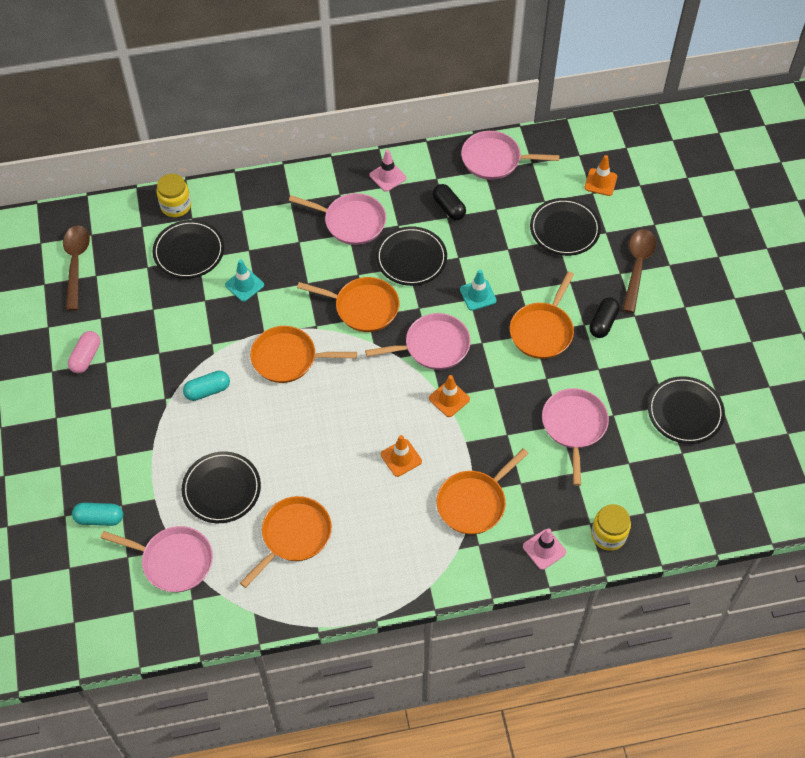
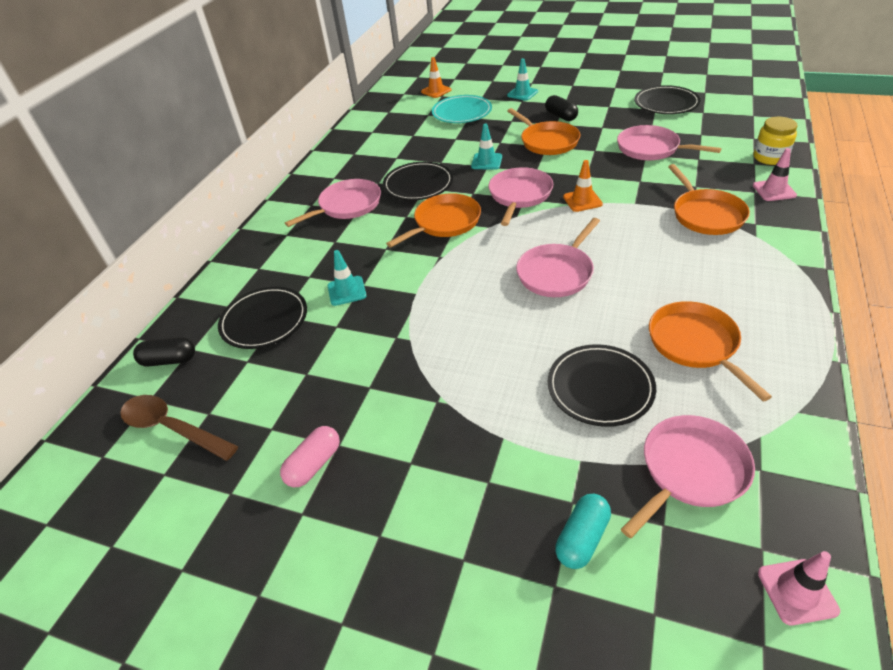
camera: 55 degrees left, 15 degrees down
pink capsule [68,331,101,374] -> pink capsule turned 75 degrees clockwise [280,426,340,487]
yellow jar [156,174,191,217] -> none
turquoise capsule [183,371,230,401] -> none
orange pan [250,326,357,383] -> none
pink traffic cone [370,150,406,192] -> pink traffic cone moved to [758,551,840,626]
orange traffic cone [381,435,422,477] -> none
black capsule [433,184,466,220] -> black capsule moved to [133,337,195,367]
pink pan [461,131,559,180] -> pink pan moved to [516,218,600,297]
black plate [530,198,601,256] -> turquoise plate [432,95,492,123]
brown spoon [622,229,656,313] -> turquoise traffic cone [507,59,538,101]

